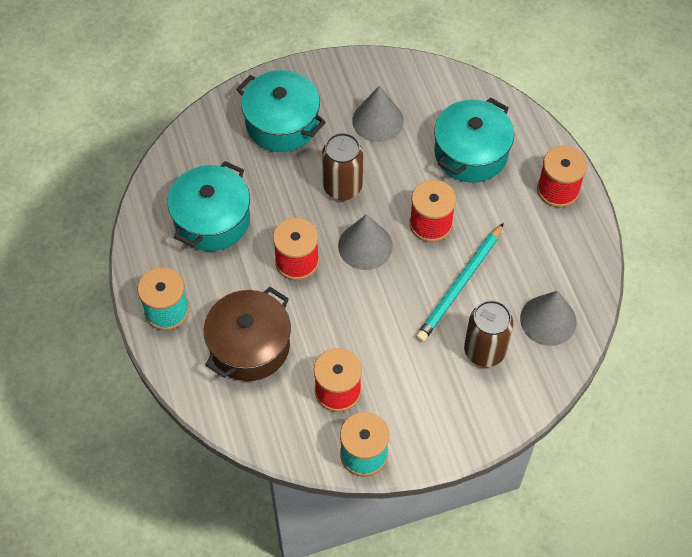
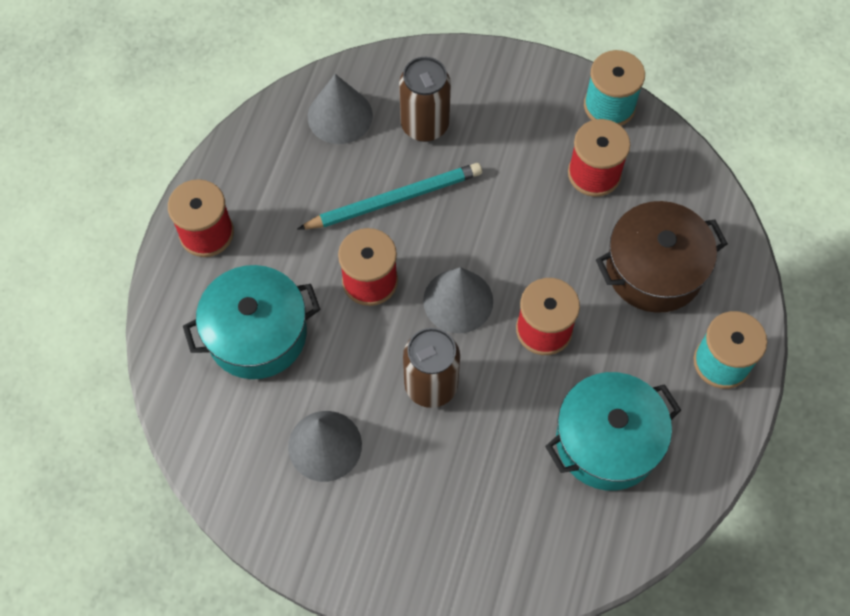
camera: 145 degrees left, 5 degrees up
turquoise pot [237,70,326,152] -> none

